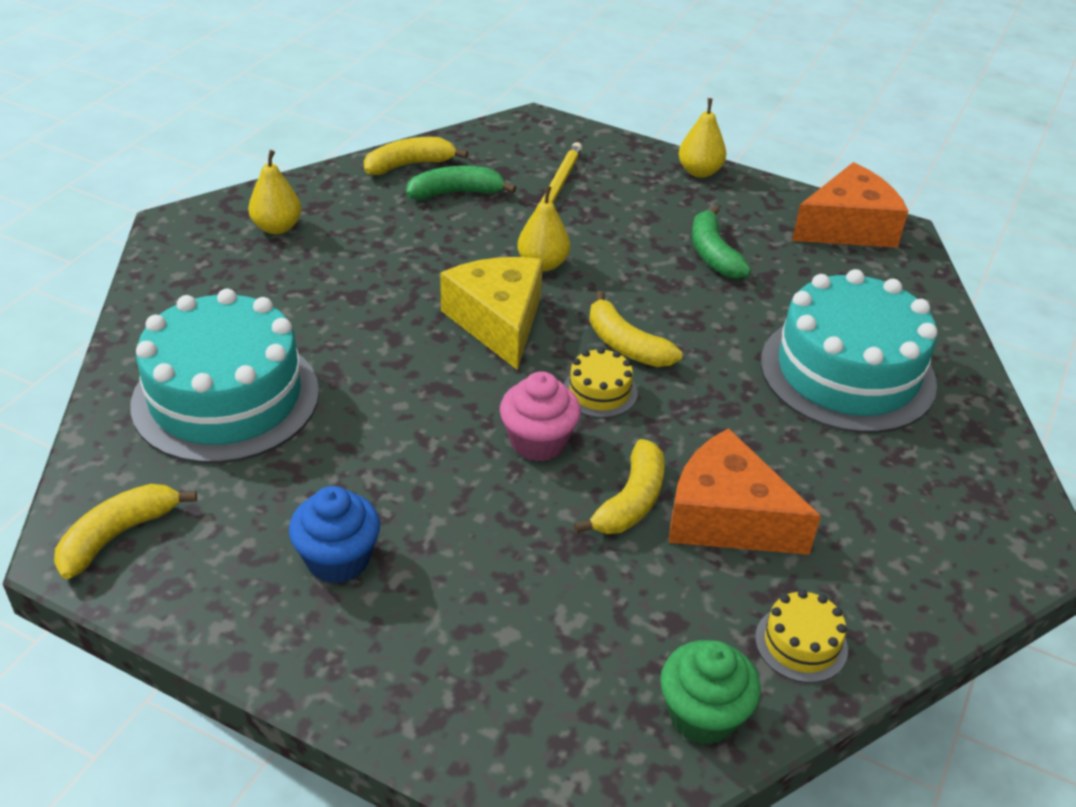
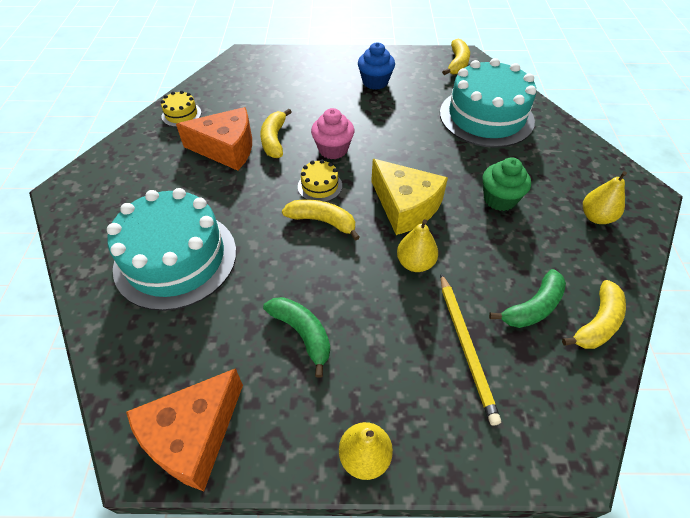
camera: 155 degrees right, 10 degrees up
green cupcake [660,640,761,745] -> green cupcake moved to [483,157,531,211]

